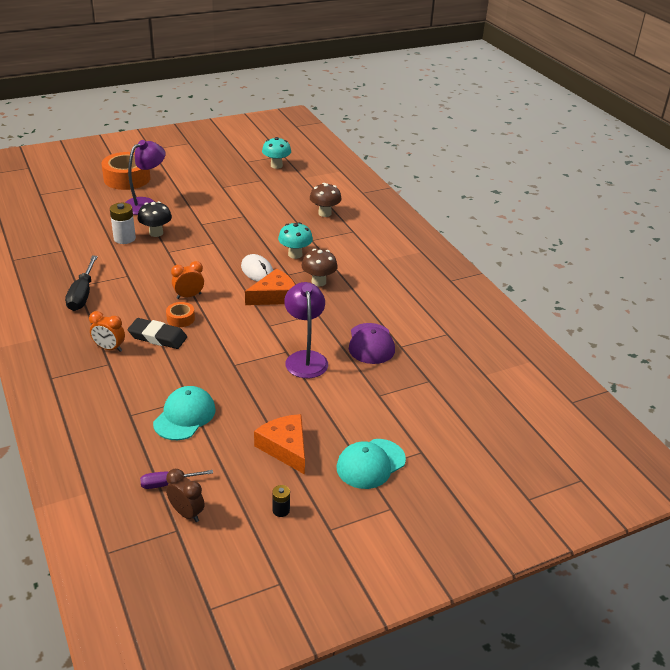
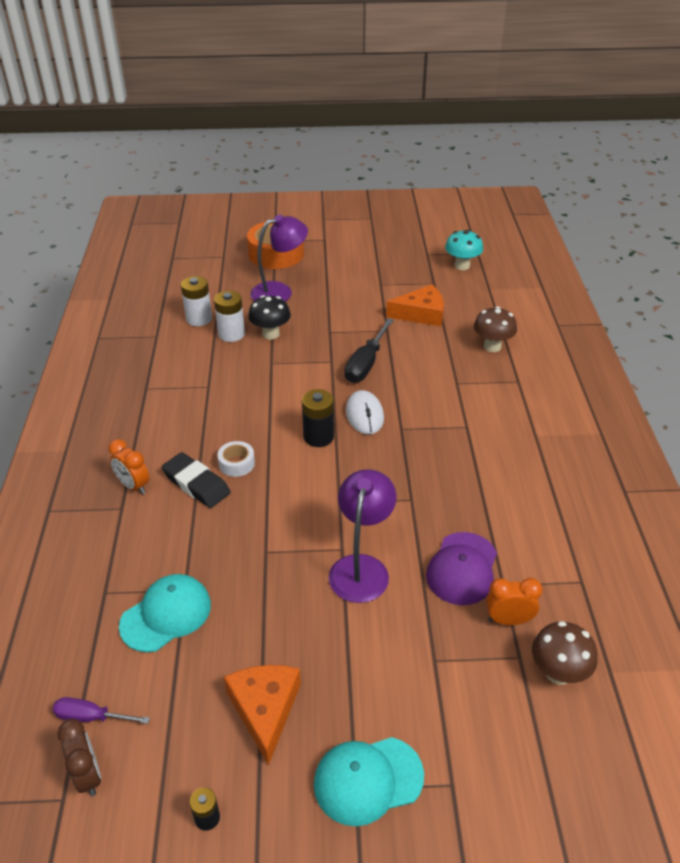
camera: 25 degrees right, 5 degrees up
black screwdriver [65,256,98,311] -> black screwdriver moved to [345,318,394,383]
orange tape [166,302,195,327] -> white tape [217,441,255,477]
orange clock [171,261,204,299] -> orange clock moved to [486,578,542,625]
orange cheese [245,268,295,305] -> orange cheese moved to [386,284,444,326]
turquoise mushroom [278,222,313,259] -> none
brown mushroom [301,249,338,287] -> brown mushroom moved to [532,621,598,685]
none -> white battery [181,276,212,326]
none -> black battery [302,389,334,447]

